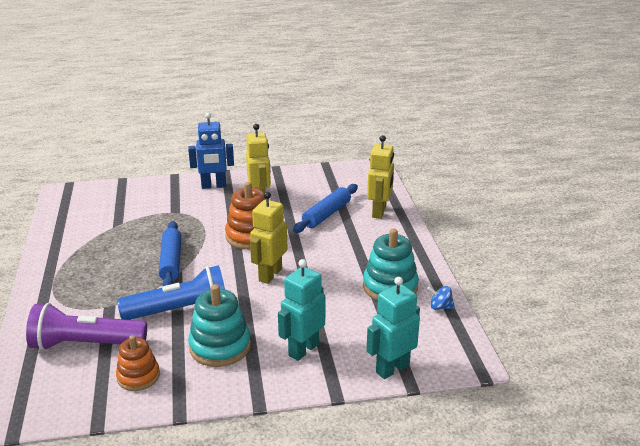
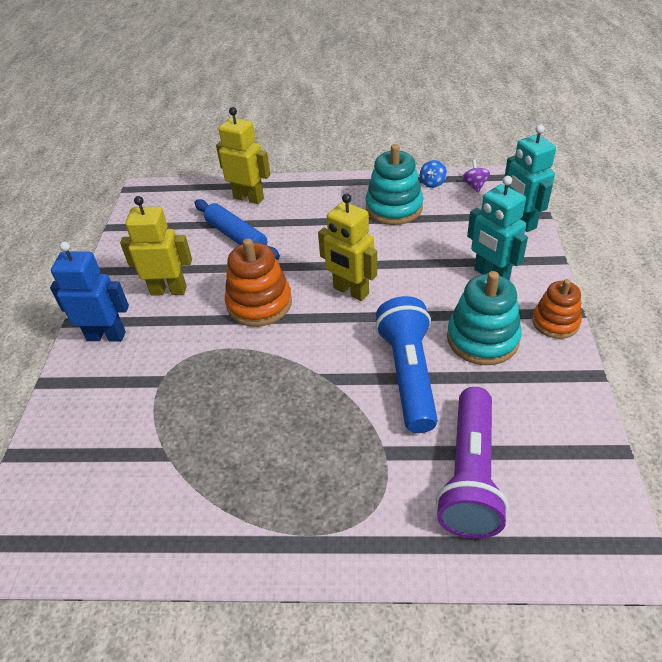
camera: 75 degrees left, 15 degrees up
orange stacking toy [116,335,160,391] -> orange stacking toy moved to [532,279,582,339]
blue rolling pin [159,221,181,286] -> none
blue robot [188,112,234,189] -> blue robot turned 90 degrees counterclockwise [50,241,129,342]
none -> purple spinning top [462,159,490,193]

